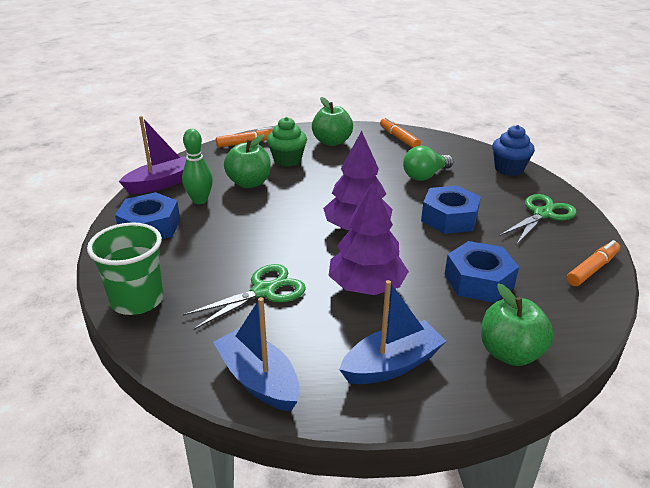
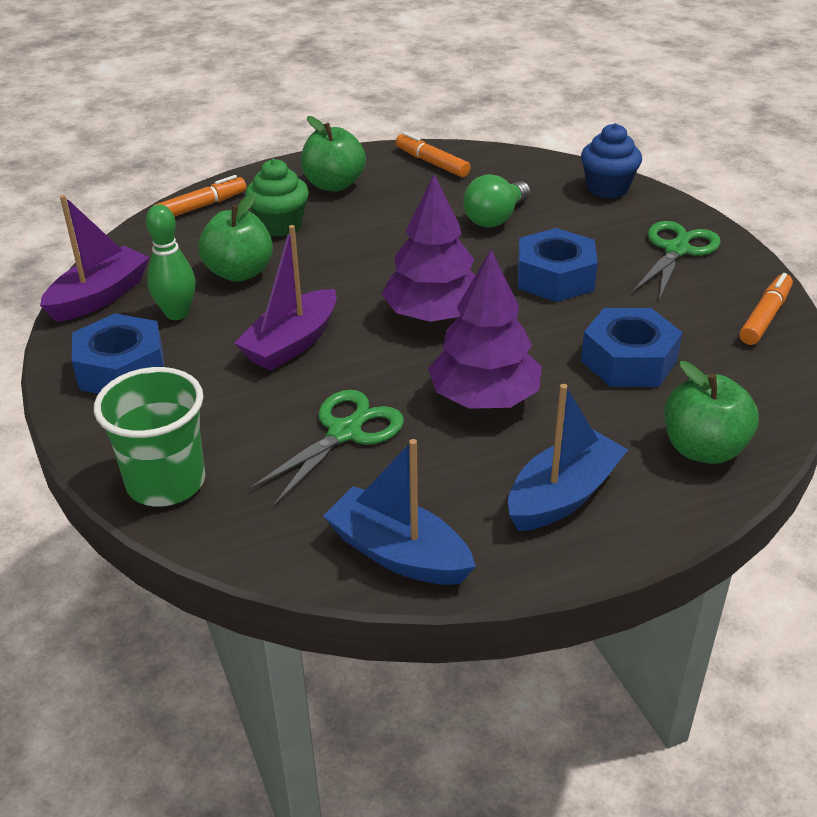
camera: 15 degrees left, 5 degrees up
none -> purple boat [235,225,337,371]

